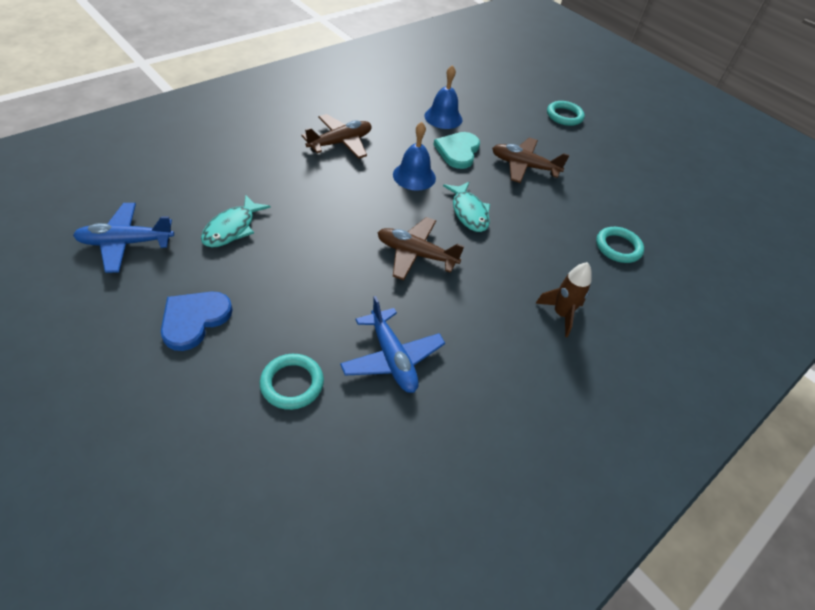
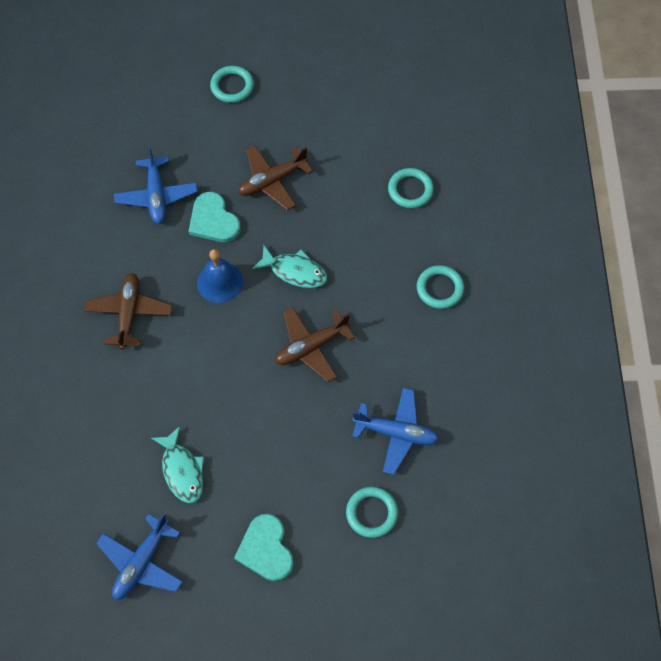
camera: 45 degrees left, 15 degrees up
blue heart [161,291,233,351] -> turquoise heart [234,514,294,582]
blue bell [424,65,462,129] -> blue plane [114,146,198,224]
brown rocket [535,262,592,337] -> turquoise ring [417,265,464,309]

